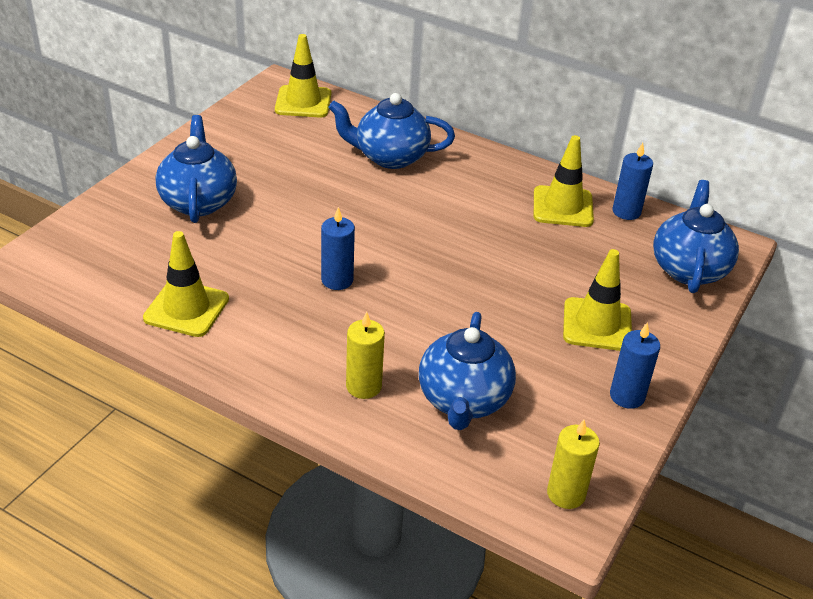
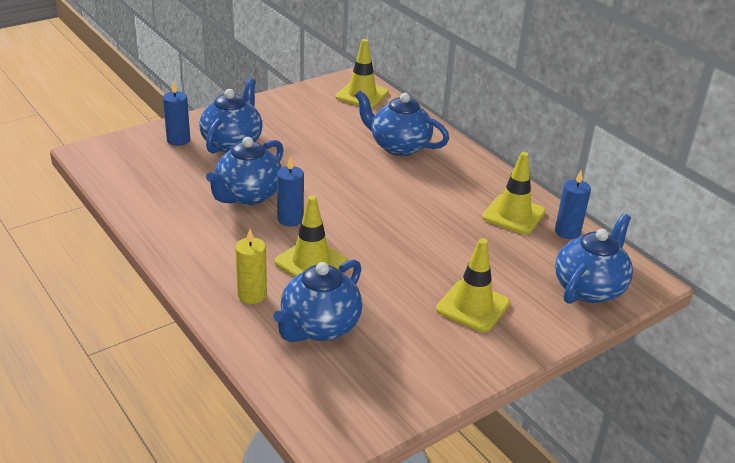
camera: 25 degrees right, 5 degrees down
yellow traffic cone [143,231,229,337] -> yellow traffic cone moved to [275,195,348,277]
yellow candle [547,420,600,509] -> none
blue candle [610,322,660,409] -> blue candle moved to [163,81,190,146]
none -> blue teapot [206,137,284,205]

